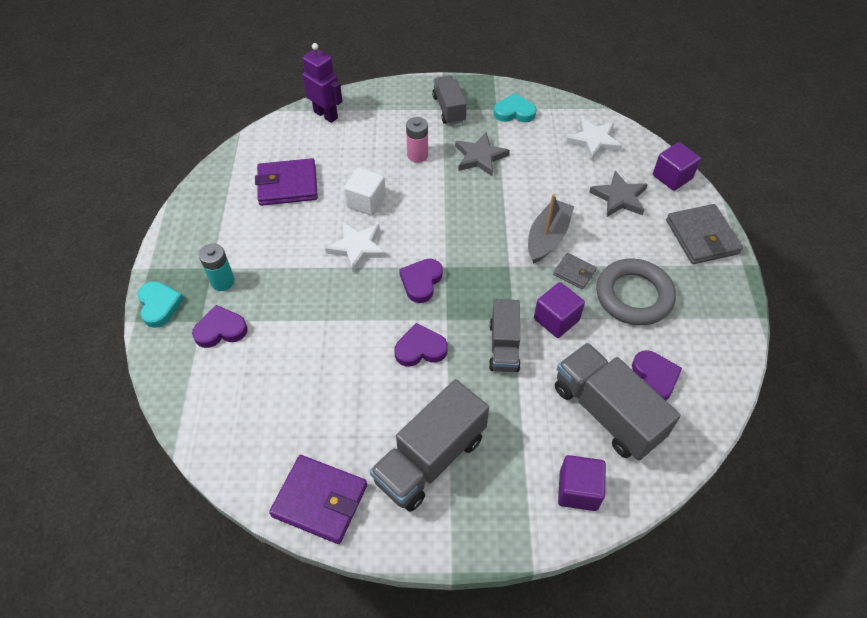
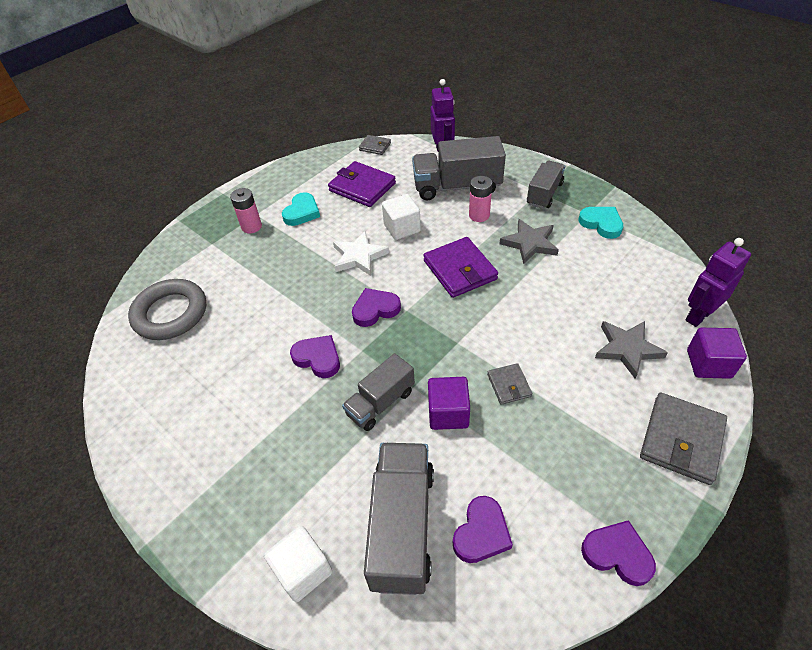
camera: 45 degrees right, 5 degrees down
turquoise heart [137,281,184,328] -> turquoise heart moved to [282,192,320,226]
purple heart [192,305,248,348] -> purple heart moved to [581,520,656,586]
turquoise battery [199,243,235,291] -> pink battery [230,188,262,234]
purple wallet [269,455,367,544] -> purple wallet moved to [423,237,498,298]
grey truck [370,379,489,512] -> grey truck moved to [412,136,506,200]
grey boat [528,194,574,264] -> none
purple cube [558,455,606,511] -> white cube [264,526,332,602]
white star [566,118,622,161] -> none
grey ring [596,259,676,325] -> grey ring moved to [128,279,206,340]
none -> grey wallet [359,135,391,155]
none -> purple robot [686,238,751,327]

